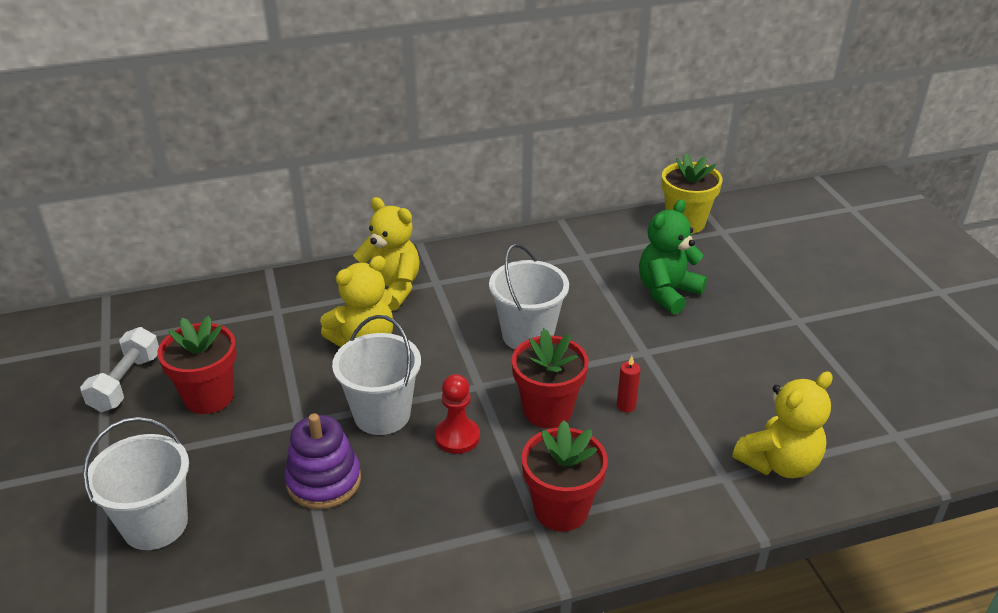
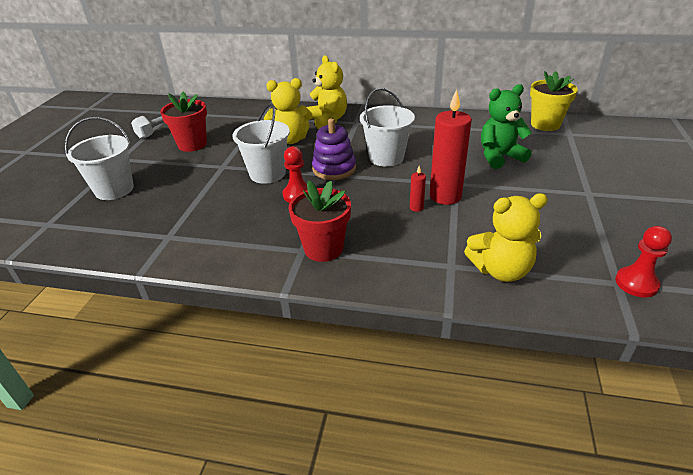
camera: 30 degrees right, 0 degrees up
purple stacking toy [285,413,361,509] -> purple stacking toy moved to [312,118,356,180]
red flower pot [512,329,589,428] -> none
none -> red candle [430,89,472,205]
none -> red pawn [615,226,672,297]

